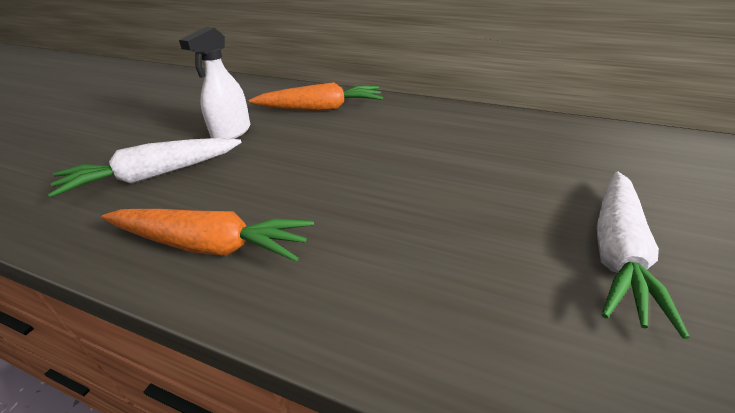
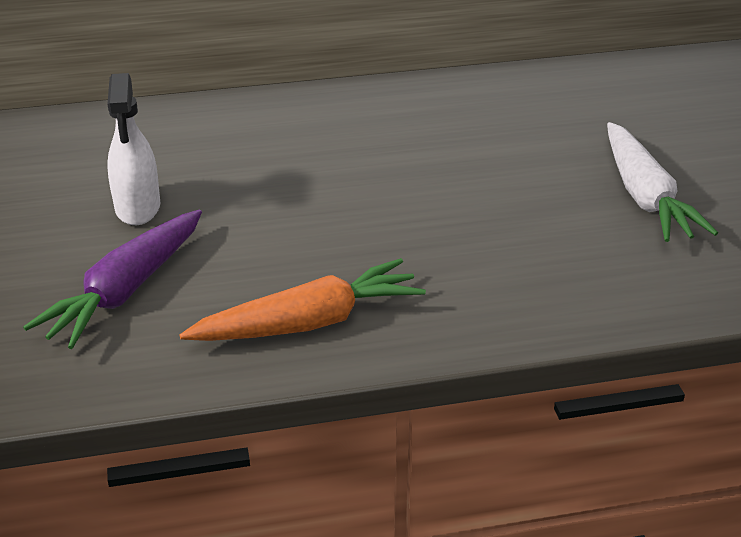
camera: 35 degrees left, 0 degrees up
white carrot [48,138,242,198] -> purple carrot [23,210,202,349]
orange carrot [249,82,383,111] -> none

